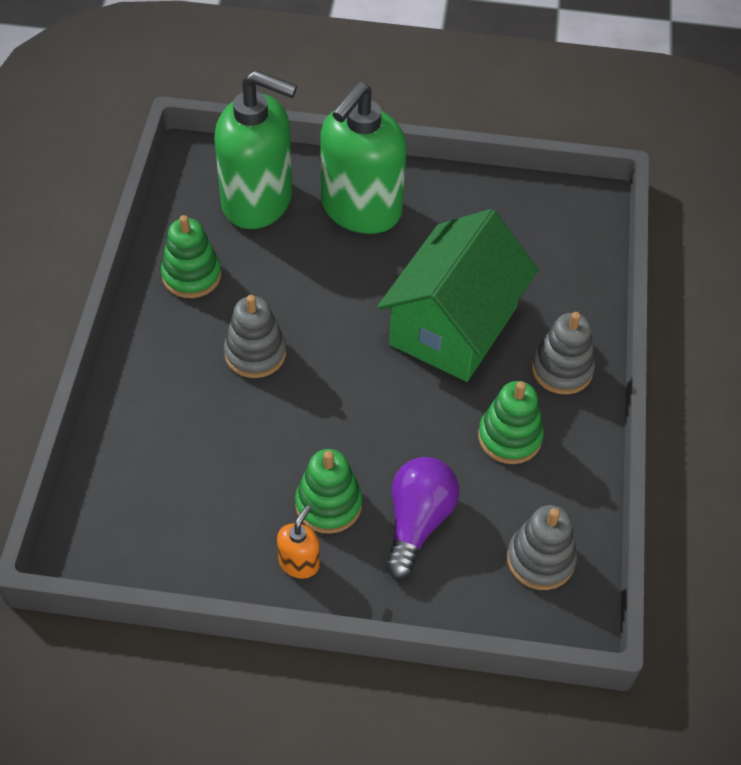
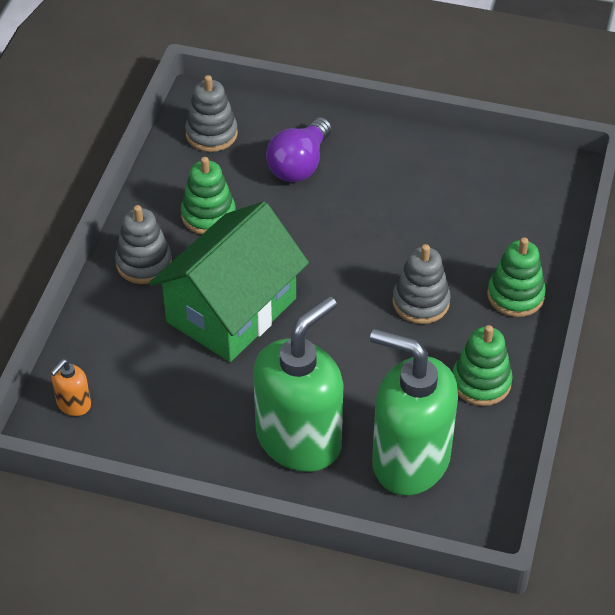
camera: 170 degrees left, 5 degrees down
orange soap dispenser [277,505,320,578] -> orange soap dispenser moved to [50,359,91,416]
green stacking toy [295,449,362,534] -> green stacking toy moved to [487,237,546,317]

